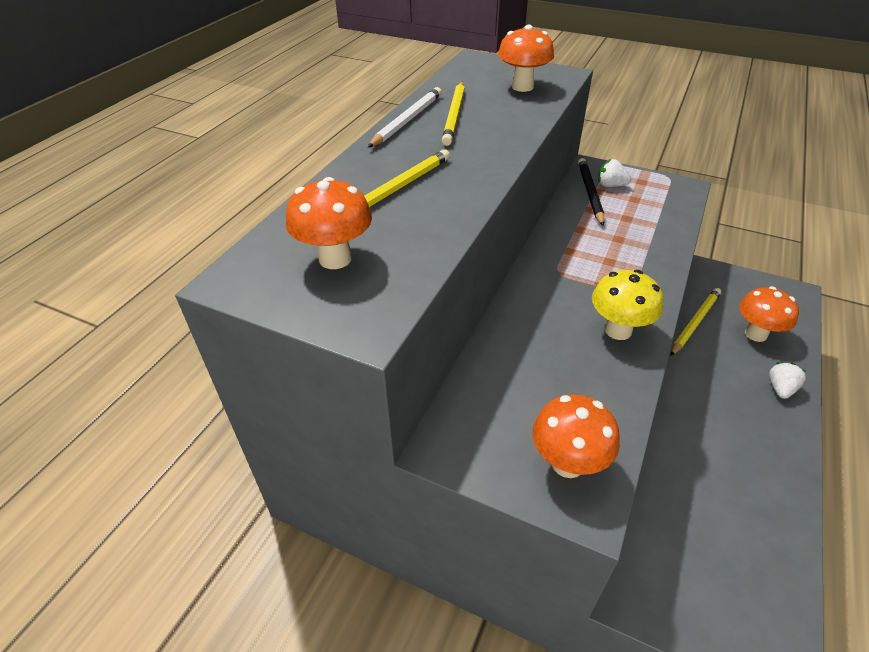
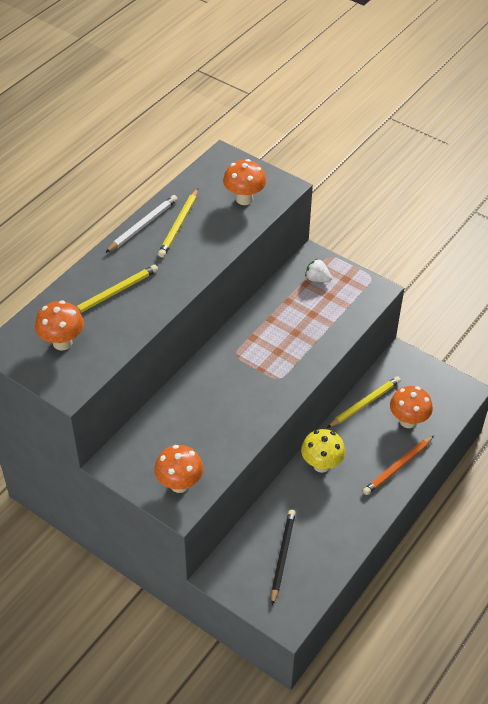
camera: 10 degrees right, 5 degrees up
black pencil [578,158,604,226] -> black pencil moved to [271,510,296,605]
yellow mushroom [592,270,663,340] -> yellow mushroom moved to [301,429,345,473]
white strawberry [769,362,806,399] -> orange pencil [363,436,434,495]

